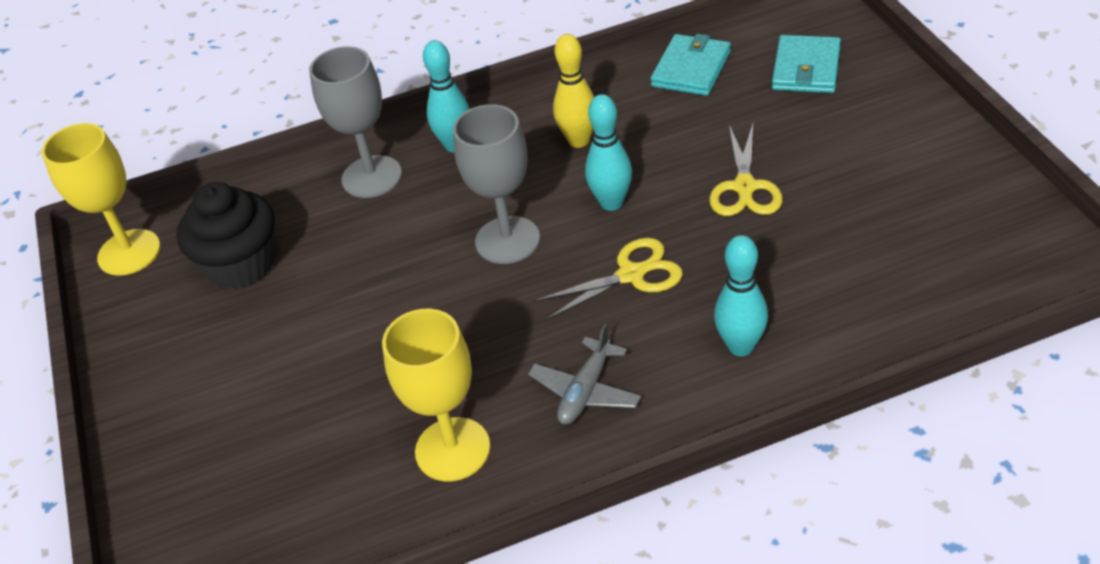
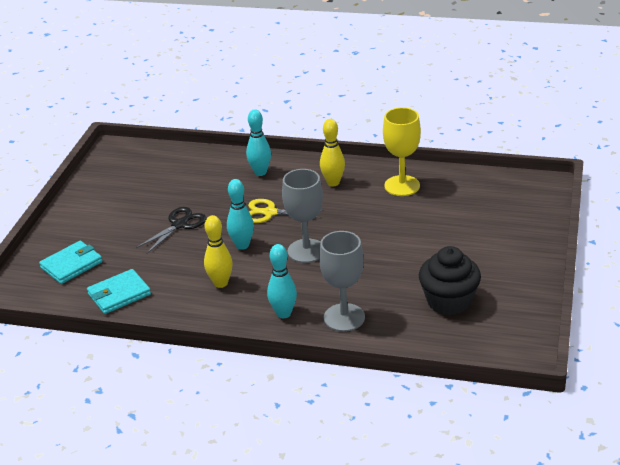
camera: 150 degrees left, 10 degrees down
yellow goblet [42,123,160,276] -> none
grey plane [528,324,641,425] -> yellow bowling pin [320,119,345,187]
yellow scissors [709,124,782,216] -> black scissors [136,207,206,254]

